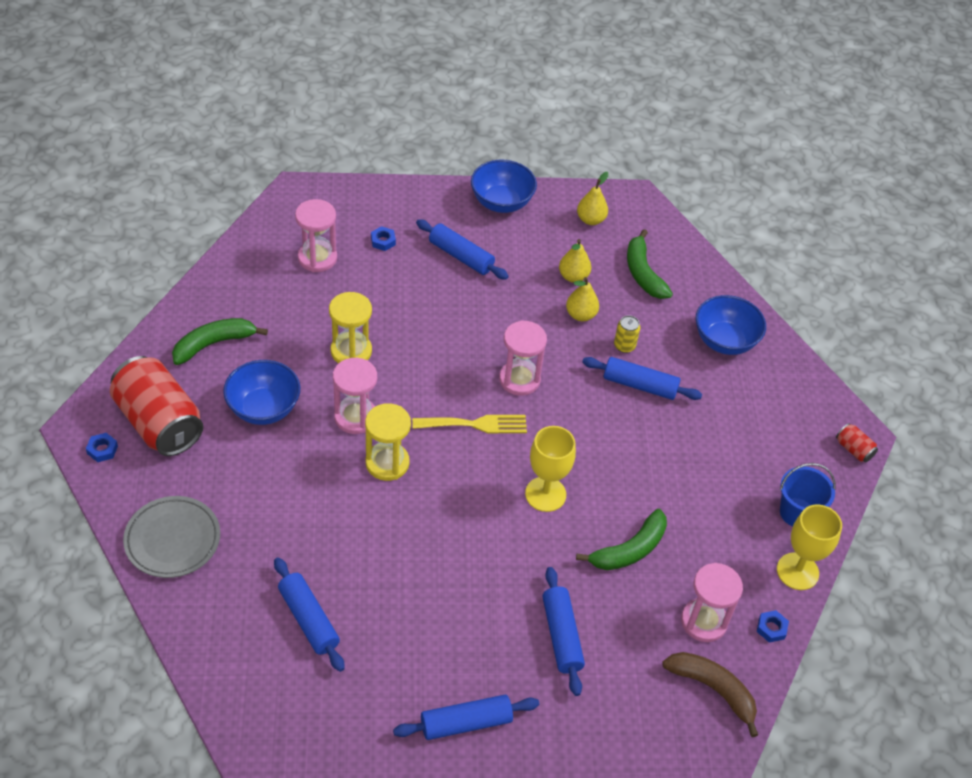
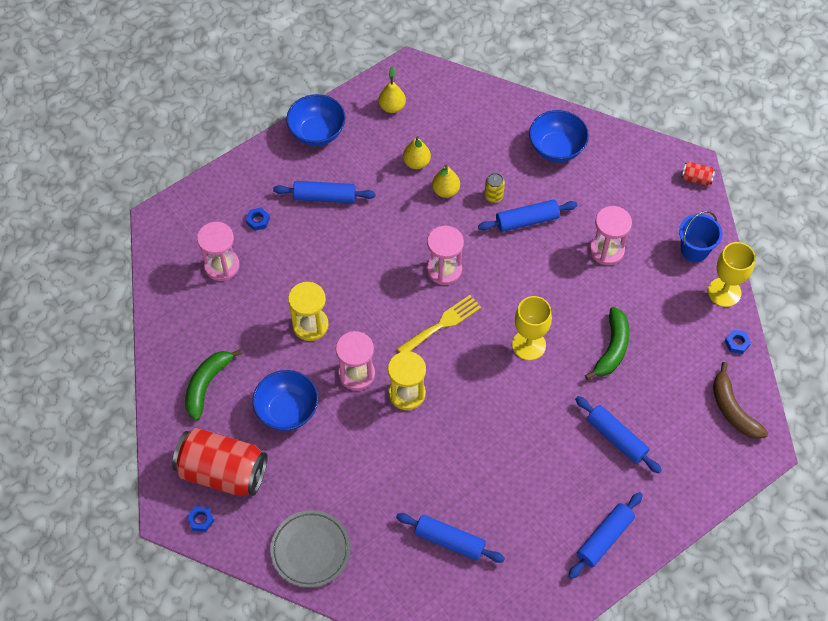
camera: 30 degrees left, 10 degrees up
green banana [627,229,673,299] -> none
brown banana [662,652,758,737] -> brown banana turned 120 degrees counterclockwise [713,362,768,439]
pink hourglass [681,563,743,642] -> pink hourglass moved to [590,206,632,265]

